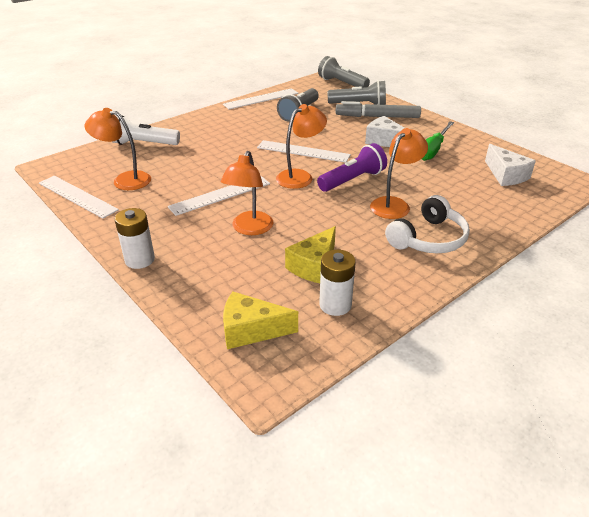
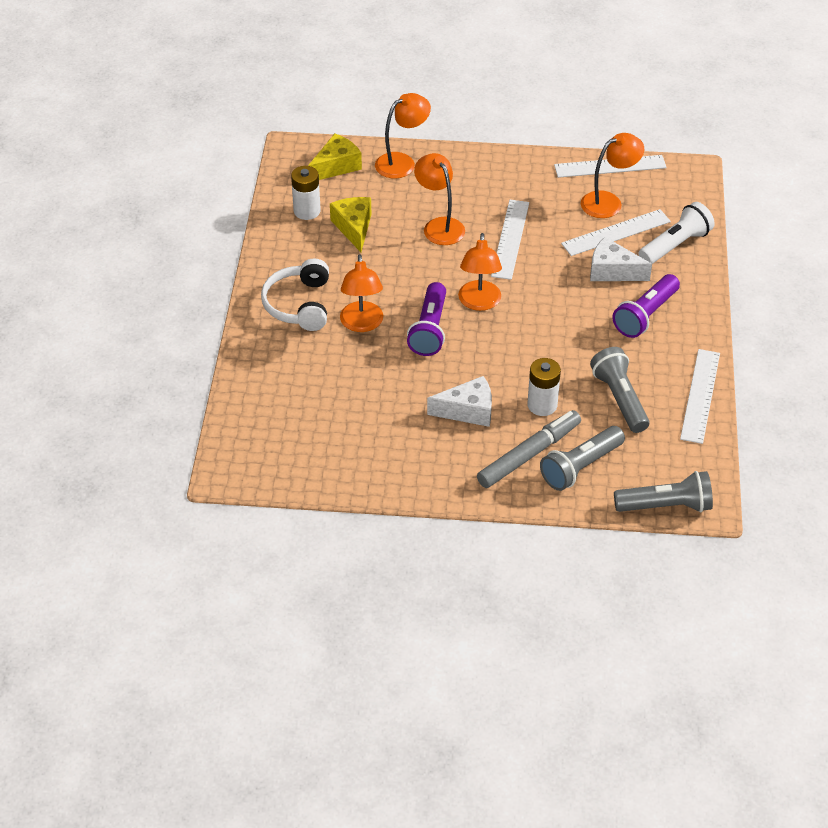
camera: 135 degrees right, 10 degrees up
white battery [115,208,155,269] -> white battery moved to [528,358,561,416]
white ruler [257,140,351,163] -> white ruler moved to [561,209,671,256]
green screwdriver [422,121,454,161] -> none
white cheese [485,144,536,186] -> white cheese moved to [590,237,652,281]
none -> orange lamp [375,93,431,179]
none -> purple flashlight [612,274,680,338]

